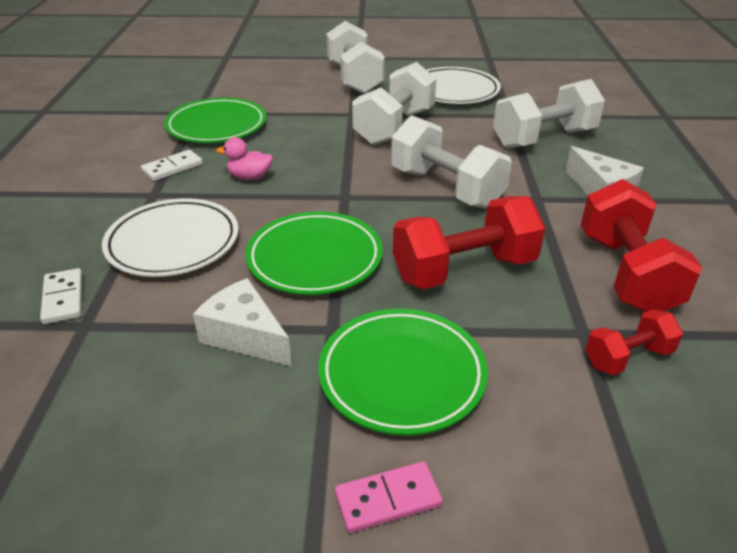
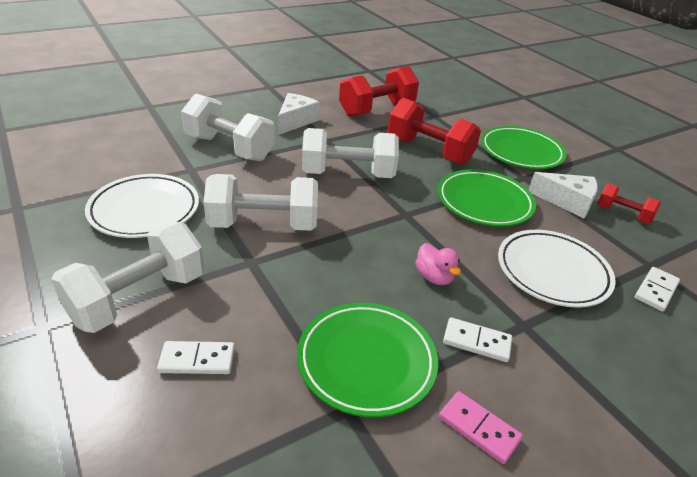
camera: 125 degrees left, 0 degrees up
white cheese [193,278,292,366] -> white cheese turned 75 degrees counterclockwise [529,172,598,218]
pink domino [335,462,443,533] -> pink domino moved to [439,391,523,464]
white dumbbell [391,116,512,209] -> white dumbbell turned 75 degrees clockwise [302,128,399,178]
red dumbbell [585,309,683,375] -> red dumbbell moved to [598,183,661,224]
none -> white domino [157,341,235,374]

